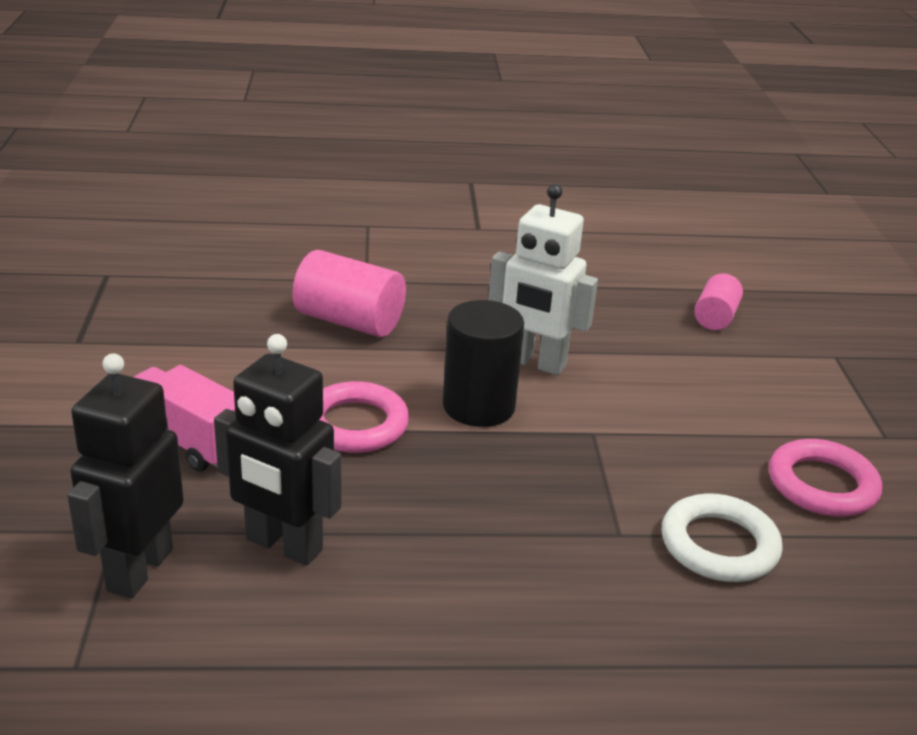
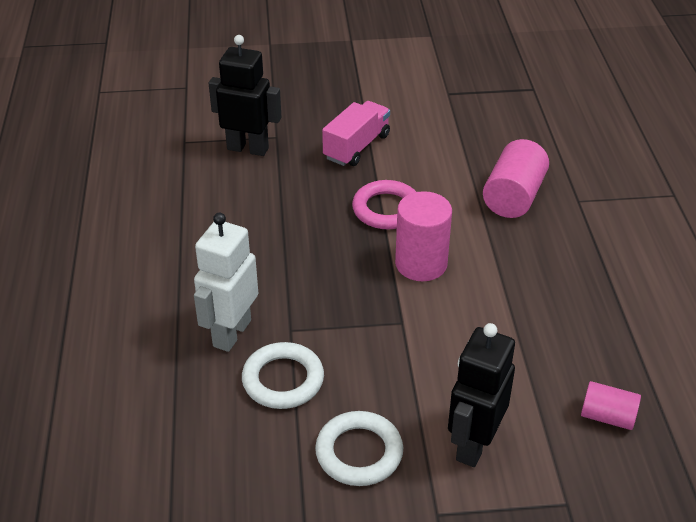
camera: 90 degrees right, 10 degrees up
black robot [214,334,341,565] -> black robot moved to [448,323,515,467]
black cylinder [443,300,524,427] -> pink cylinder [395,191,452,281]
white robot [488,184,598,375] -> white robot moved to [194,213,258,352]
pink ring [769,439,882,517] -> white ring [315,411,403,486]

